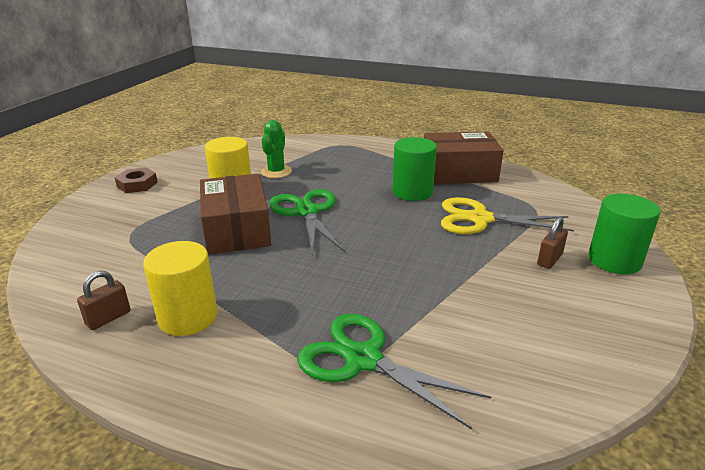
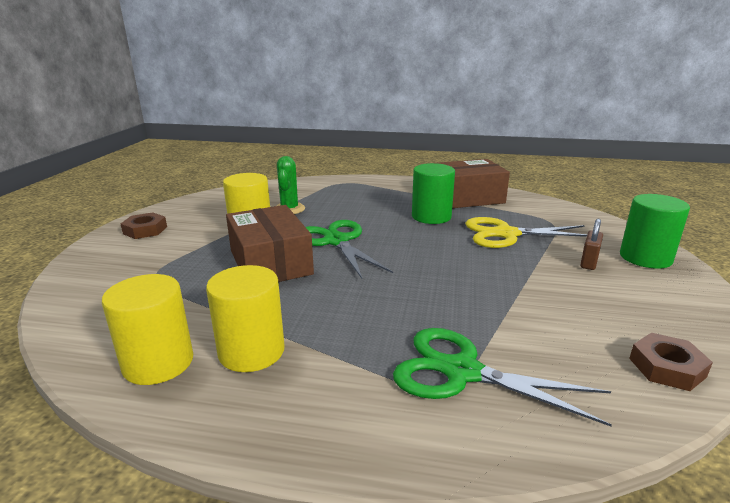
camera: 10 degrees left, 5 degrees down
brown padlock [77,271,131,330] -> yellow cylinder [102,274,193,385]
none -> brown nut [629,333,713,391]

